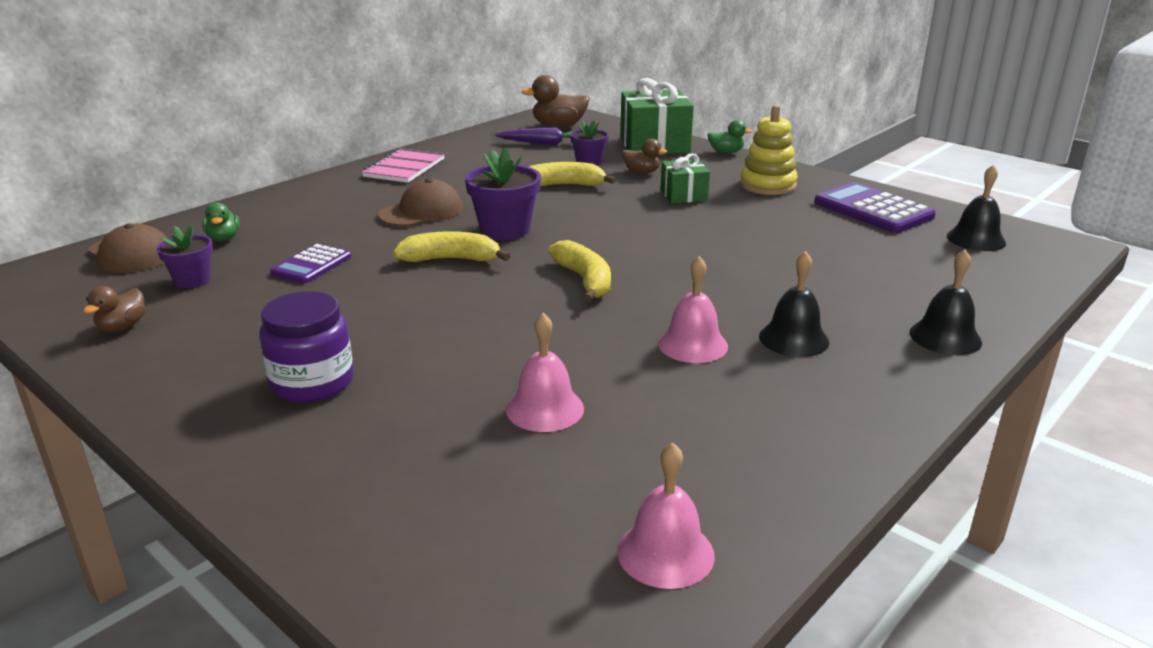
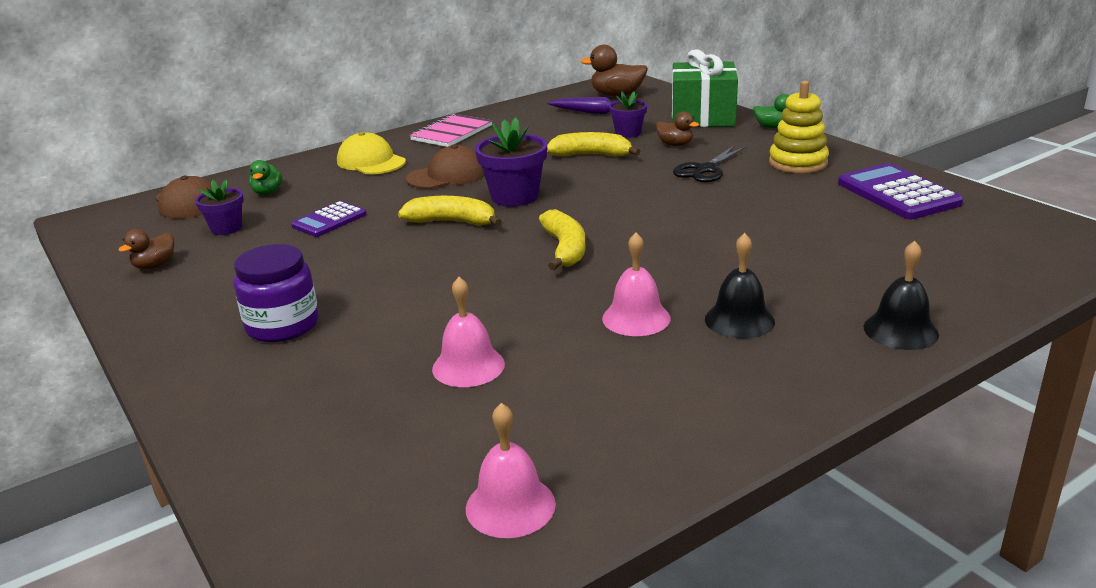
camera: 15 degrees right, 0 degrees up
green gift [660,153,710,204] -> black scissors [673,145,746,183]
black bell [947,165,1006,251] -> none
none -> yellow cap [337,132,406,174]

